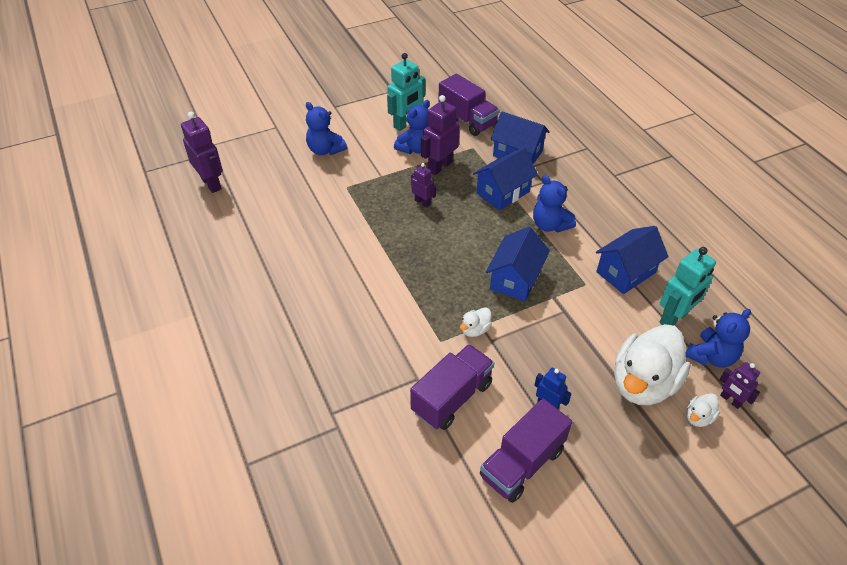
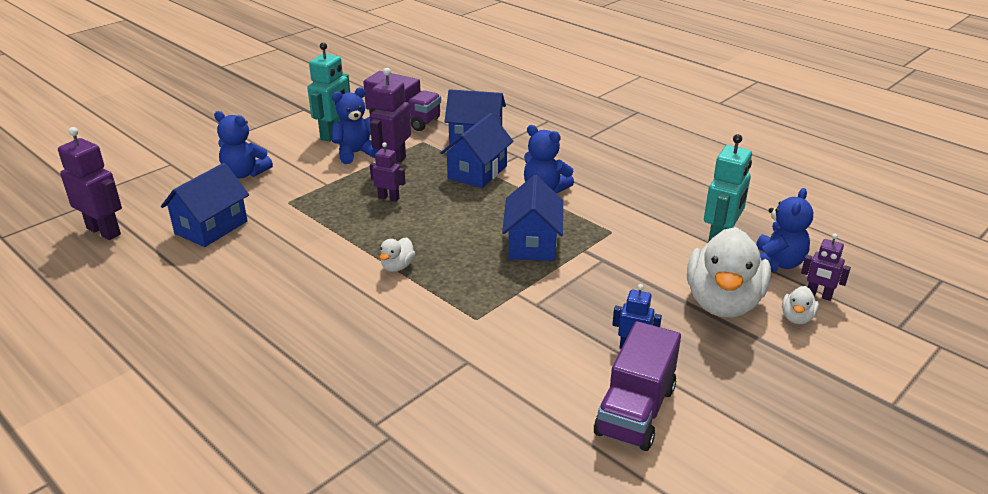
camera: 20 degrees left, 15 degrees down
blue teddy bear [394,100,430,154] -> blue teddy bear turned 135 degrees counterclockwise [332,87,379,164]
purple truck [410,344,494,430] -> none
white duck [460,307,492,337] -> white duck moved to [380,237,415,272]
blue house [596,226,669,294] -> blue house moved to [161,163,249,247]

